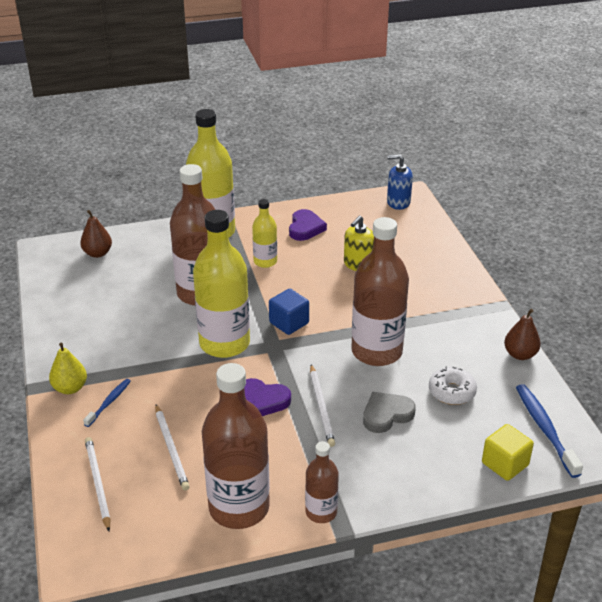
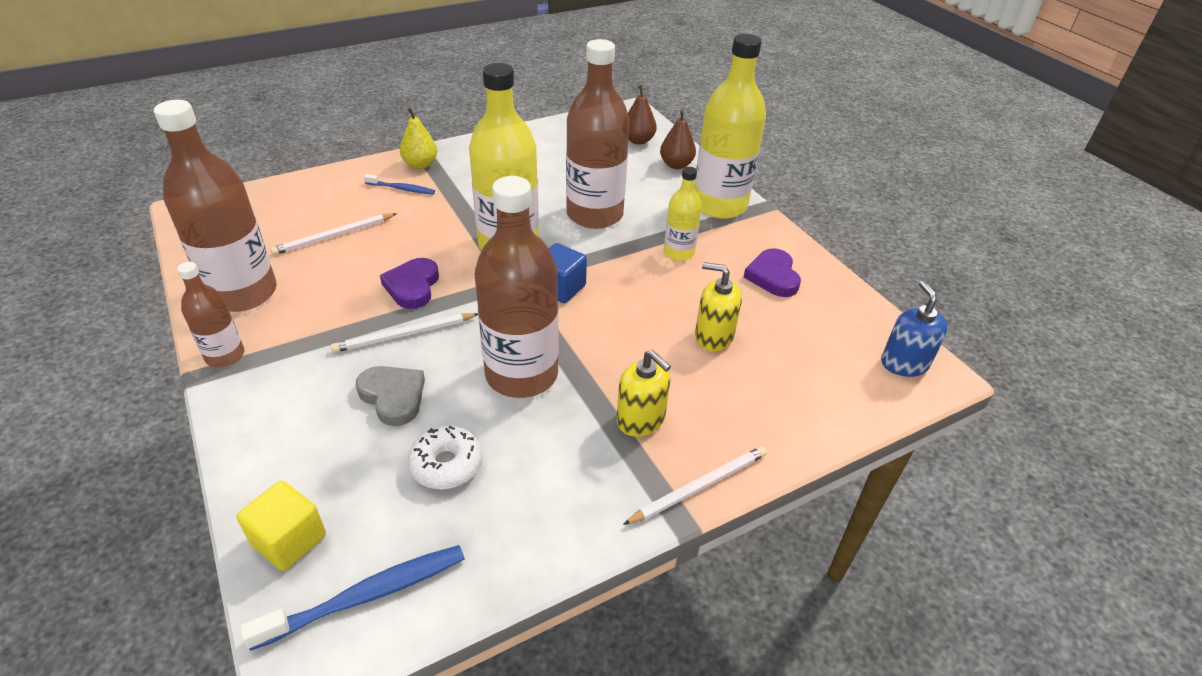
camera: 75 degrees right, 5 degrees up
white pencil [85,437,110,531] -> white pencil moved to [623,446,767,525]
purple heart [289,209,327,241] -> purple heart turned 90 degrees clockwise [744,248,801,297]
brown pear [504,309,541,360] -> brown pear moved to [660,110,696,169]
none -> yellow soap dispenser [616,350,671,437]

